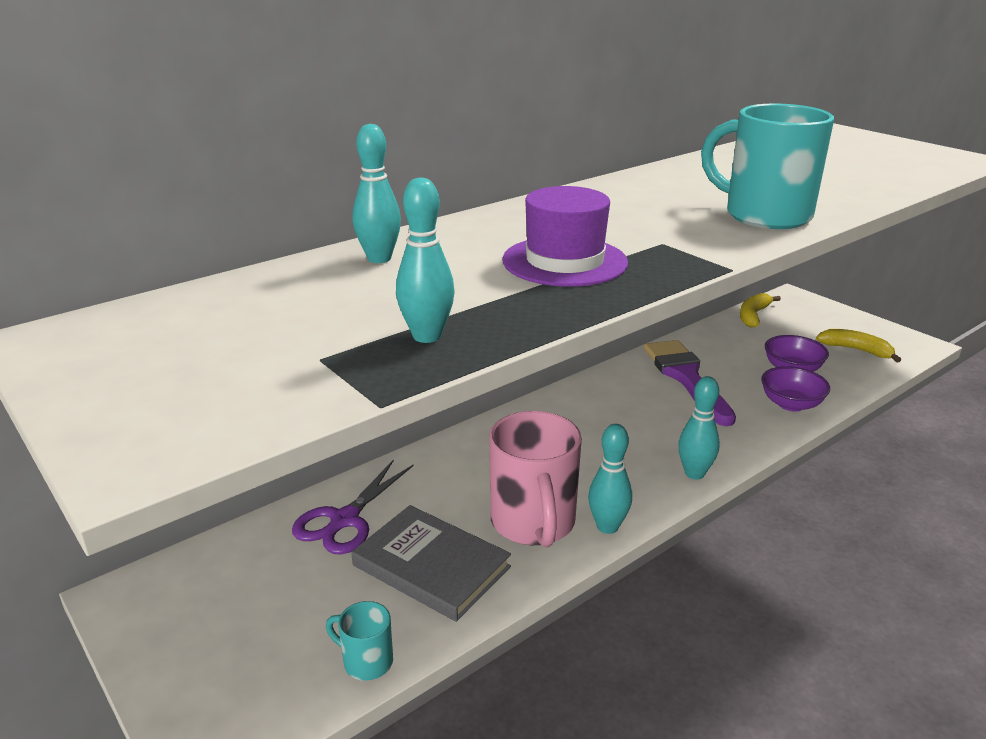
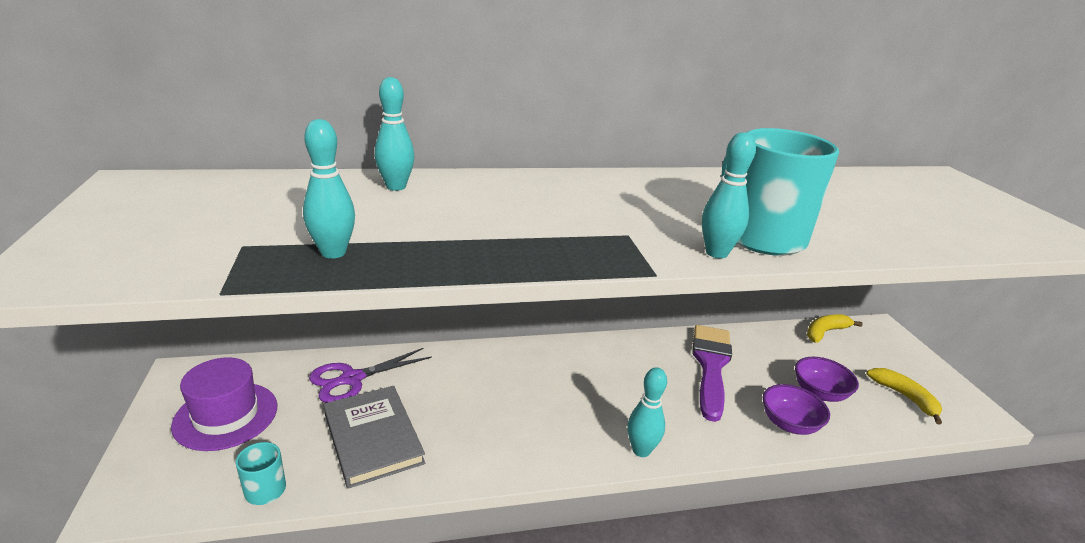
camera: 25 degrees right, 0 degrees up
pink mug [489,411,582,547] -> none
purple hat [502,186,628,287] -> purple hat moved to [171,357,277,451]
turquoise bowling pin [588,424,632,534] -> turquoise bowling pin moved to [702,132,756,258]

